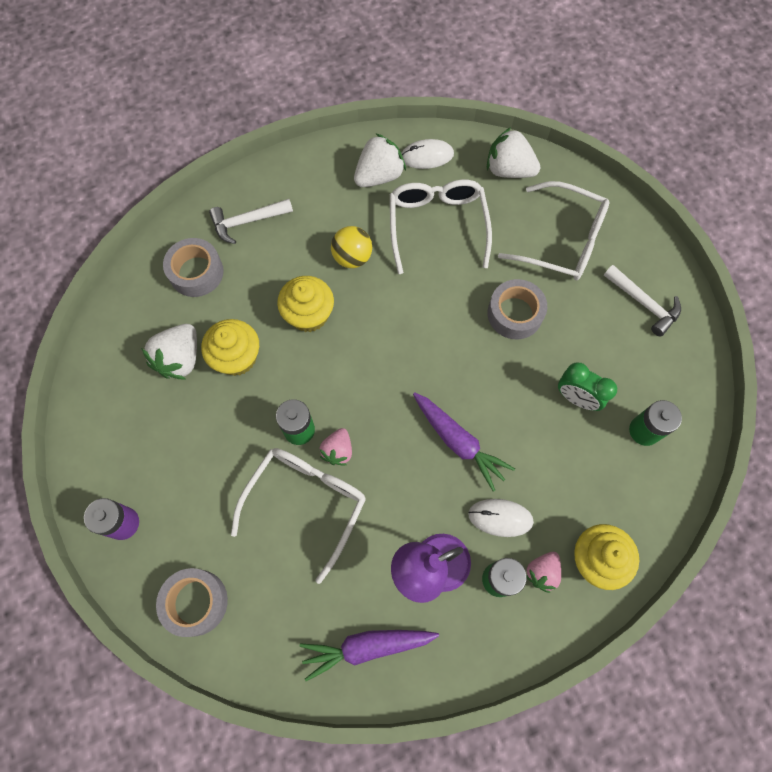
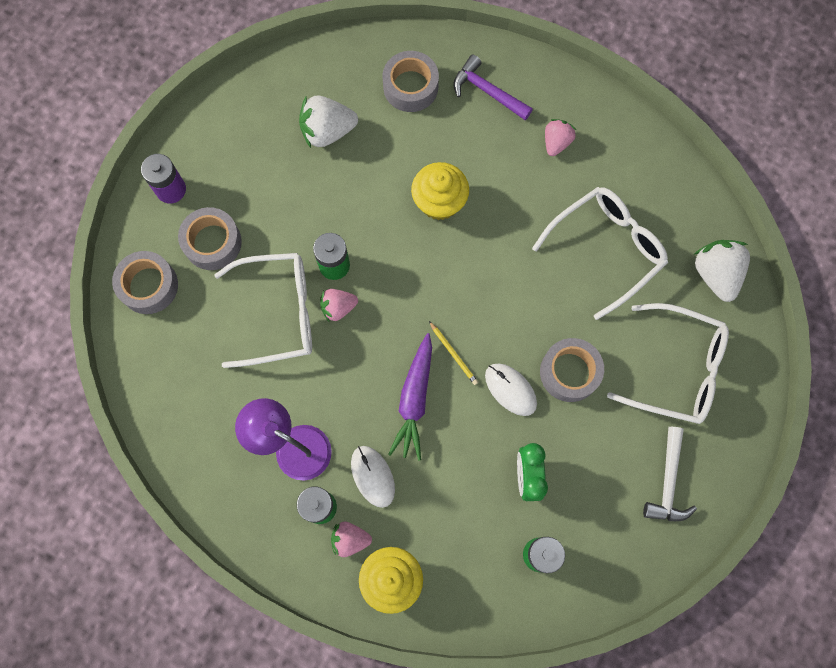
camera: 55 degrees right, 5 degrees up
yellow cupcake [201,319,259,376] -> none
white hammer [209,199,293,244] -> purple hammer [453,54,533,120]
purple carrot [300,630,439,681] -> none
yellow ball [331,226,372,268] -> none
white strawberry [354,133,406,187] -> none
white mouse [401,139,454,169] -> white mouse moved to [485,364,537,416]
white glasses [498,181,609,280] -> white glasses turned 60 degrees counterclockwise [607,303,729,424]
none -> grey tape [178,207,242,270]
none -> yellow pencil [429,321,478,385]
none -> pink strawberry [545,119,576,156]

